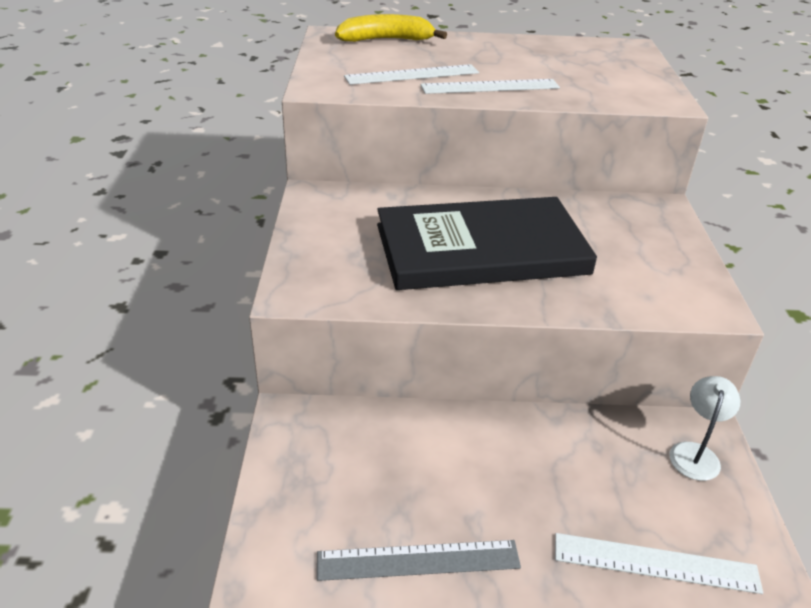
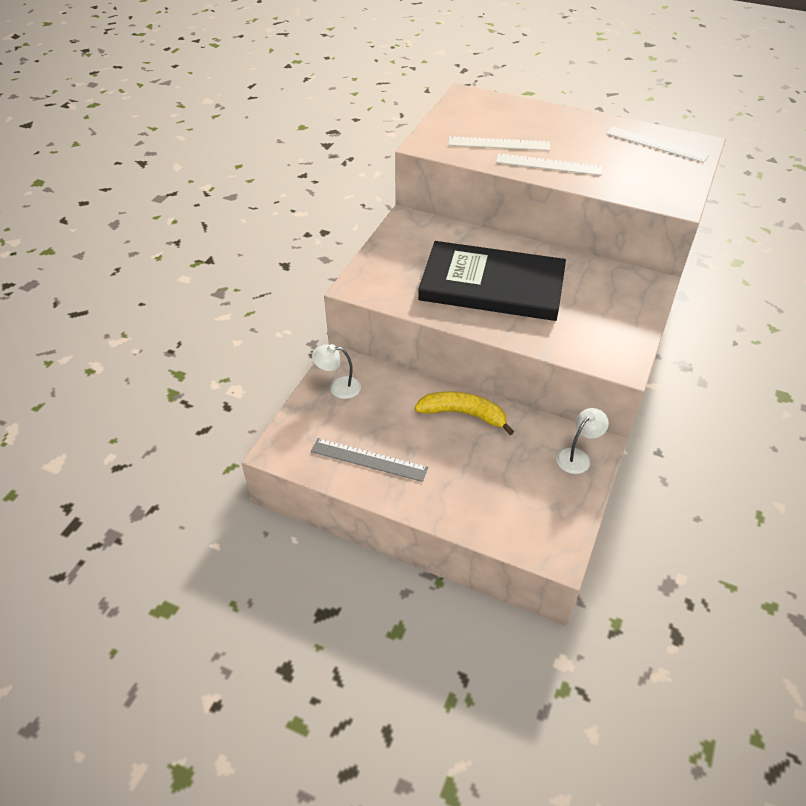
camera: 25 degrees right, 10 degrees up
yellow banana [335,14,447,42] -> yellow banana moved to [414,391,514,435]
white ruler [555,533,763,594] -> white ruler moved to [606,127,709,163]
none -> white lamp [312,344,361,399]

